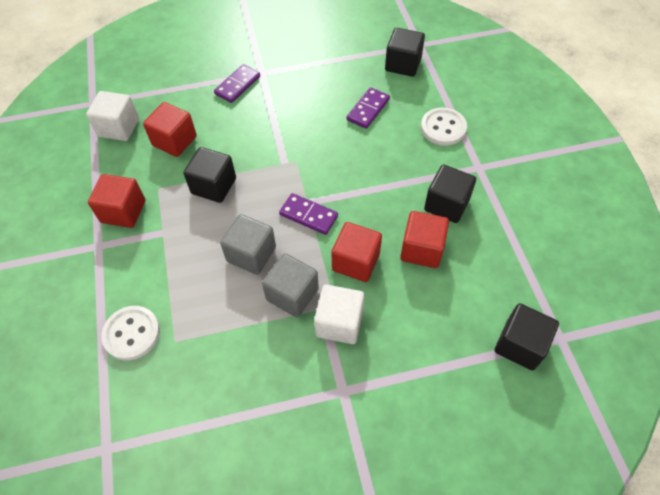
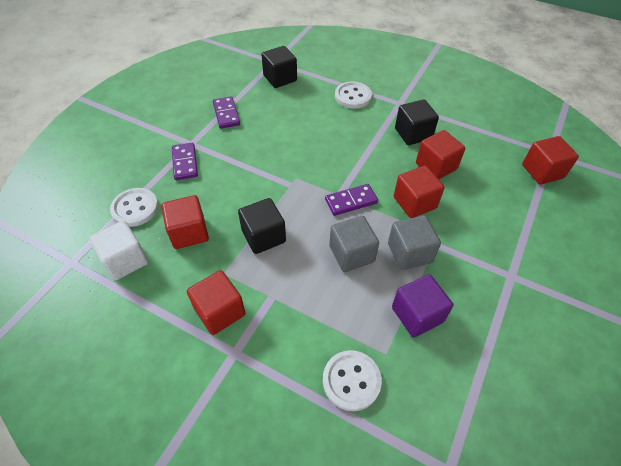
camera: 50 degrees left, 5 degrees down
white cube [314,285,364,344] -> none
purple domino [347,87,390,129] -> purple domino moved to [213,96,240,129]
black cube [495,303,559,370] -> red cube [522,136,579,185]
none -> white button [110,188,159,227]
none -> purple cube [392,274,453,338]

